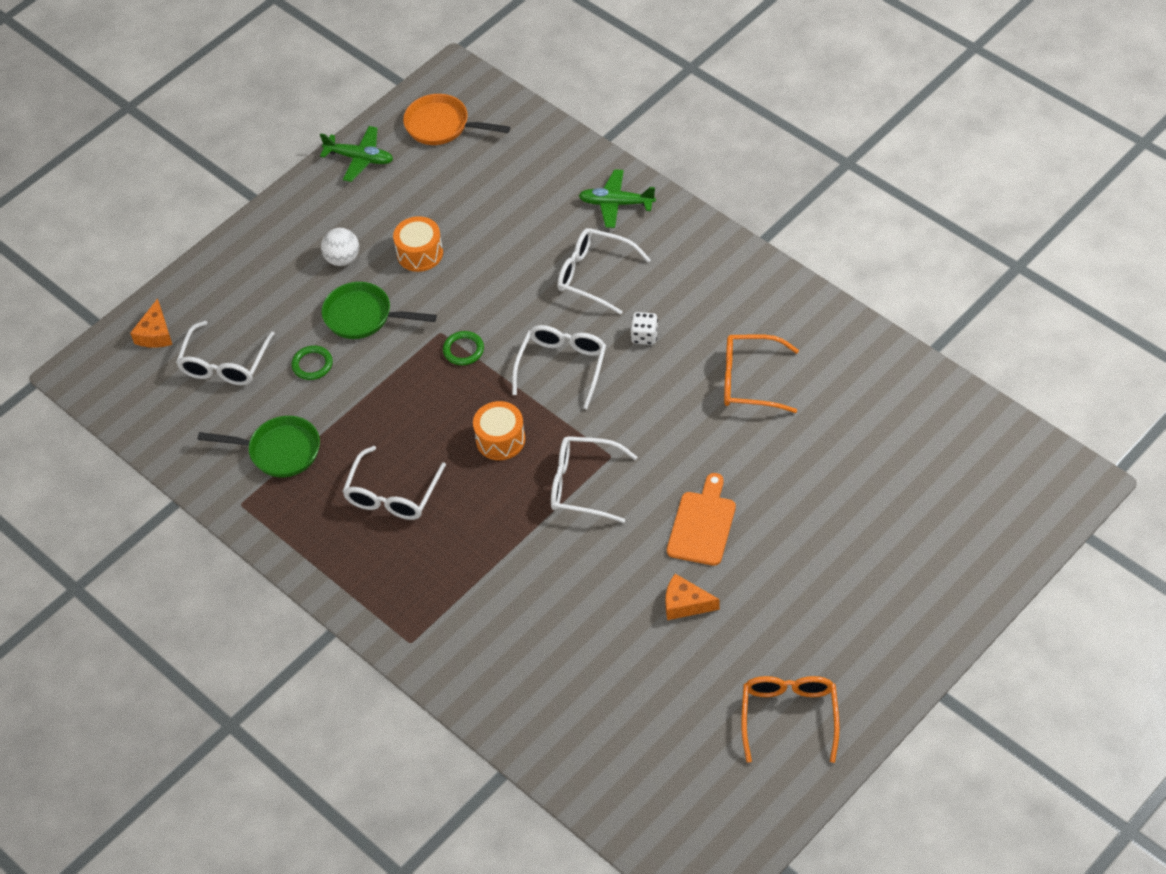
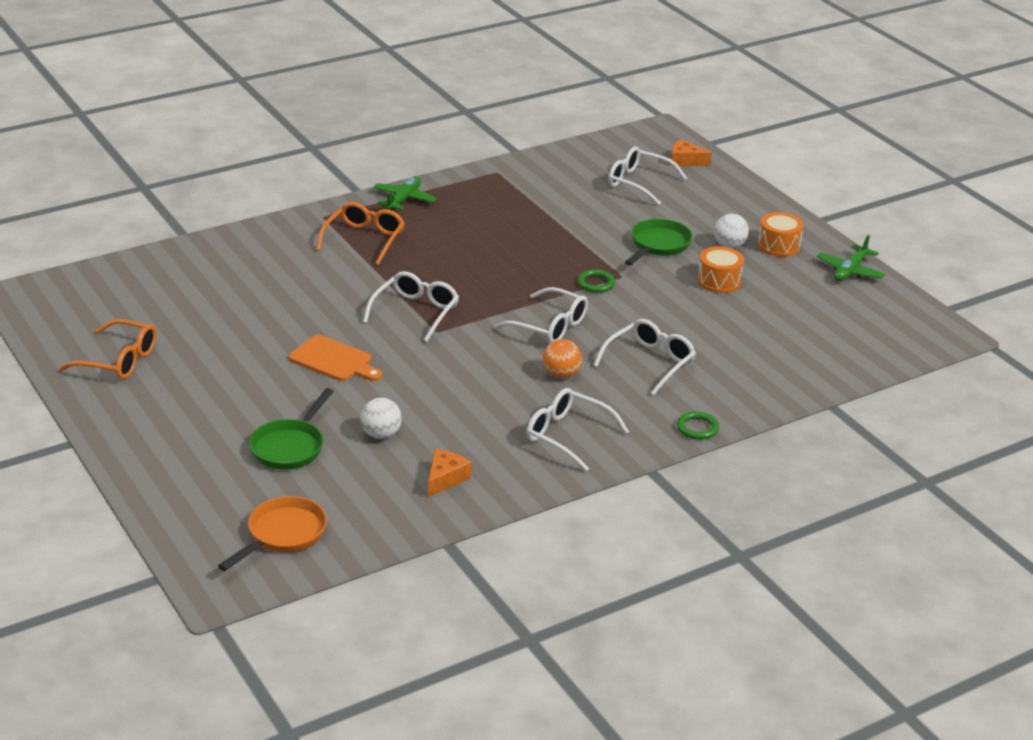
camera: 100 degrees right, 20 degrees down
green pan [198,416,320,477] -> green pan moved to [249,388,334,470]
green ring [291,345,333,380] -> green ring moved to [677,411,719,440]
white glasses [342,446,446,520] -> white glasses moved to [526,388,629,472]
orange pan [403,94,510,145] -> orange pan moved to [218,496,327,571]
orange drum [473,401,525,460] -> orange drum moved to [758,212,804,257]
green plane [579,169,656,228] -> green plane moved to [373,176,437,211]
white dice [630,312,658,345] -> orange ball [543,339,582,378]
orange cheese [665,574,720,620] -> orange cheese moved to [428,449,472,497]
orange glasses [724,334,799,413] -> orange glasses moved to [316,202,405,265]
none -> white ball [360,398,402,439]

